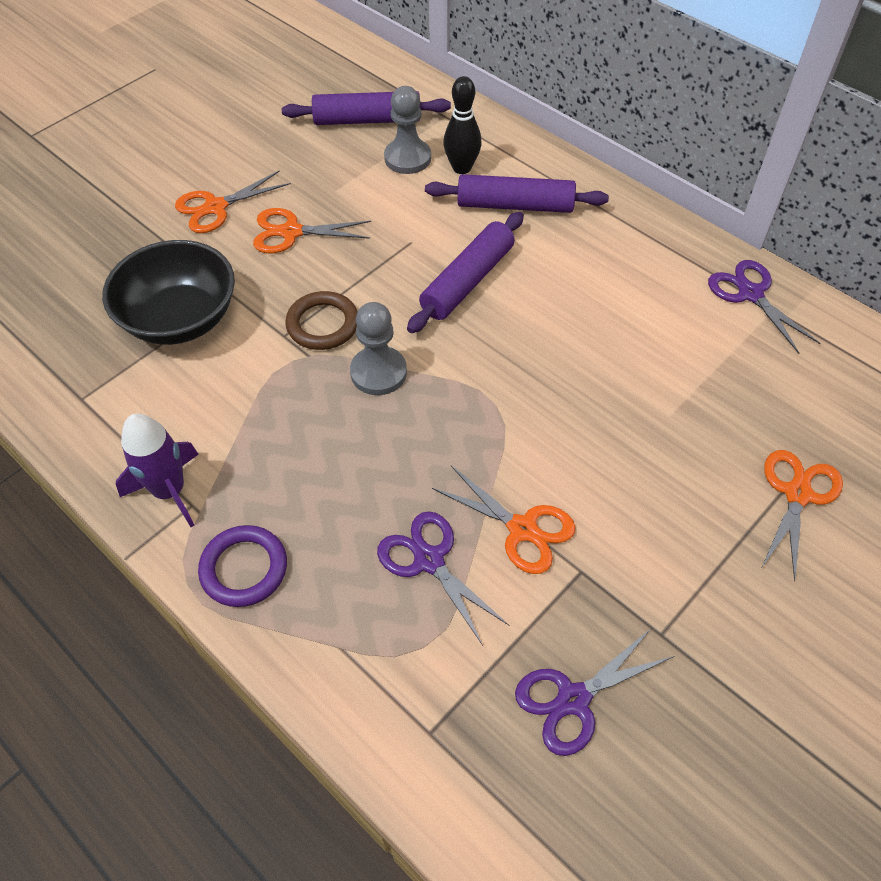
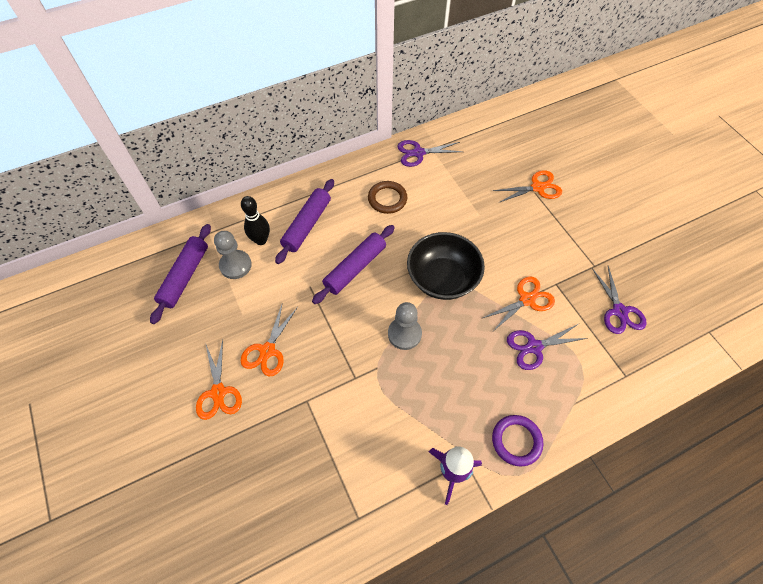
camera: 70 degrees left, 5 degrees up
black bowl [102,240,235,345] -> black bowl moved to [407,232,485,300]
brown ring [285,291,358,350] -> brown ring moved to [368,181,407,214]
purple rolling pin [407,212,524,333] -> purple rolling pin turned 75 degrees clockwise [312,225,395,304]
orange scissors [762,450,843,582] -> orange scissors turned 120 degrees clockwise [493,170,562,203]

